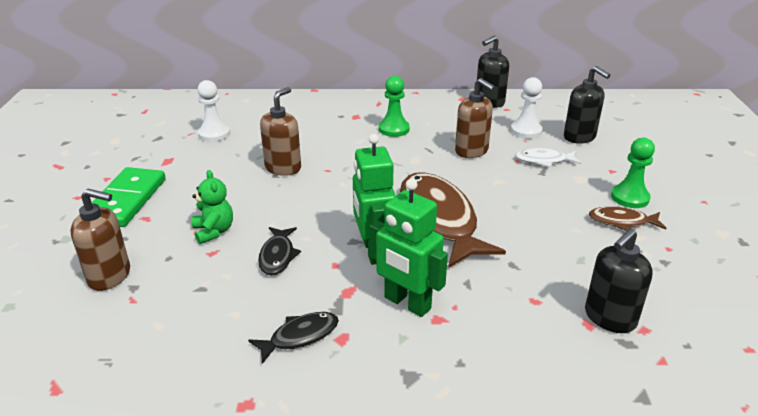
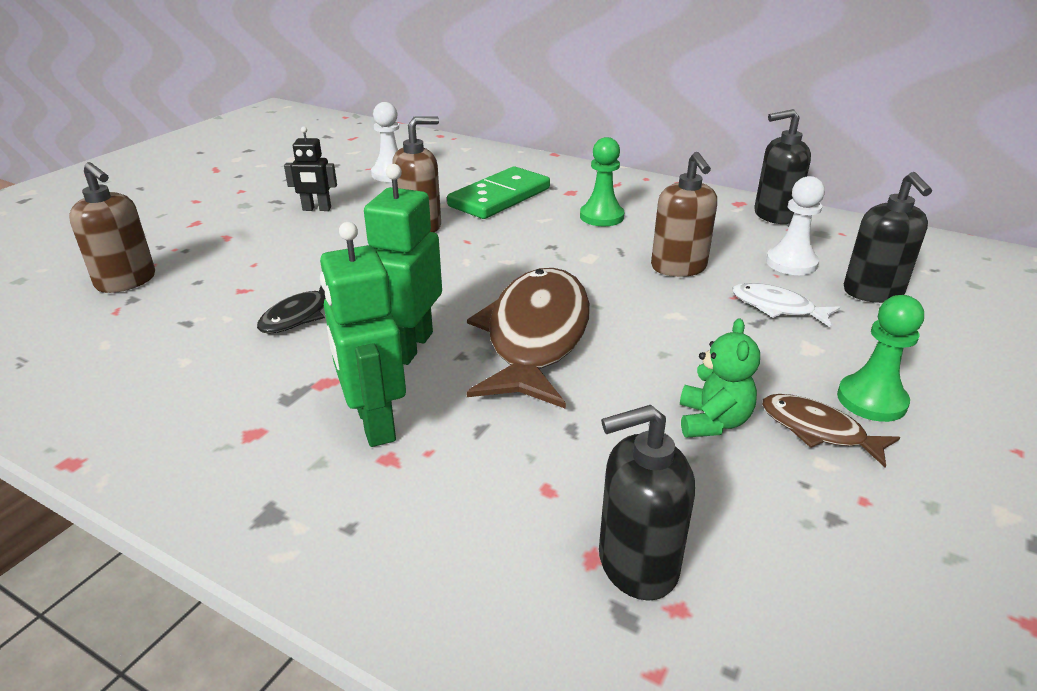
camera: 30 degrees right, 0 degrees up
green domino [91,167,166,227] -> green domino moved to [447,167,550,219]
green teddy bear [192,170,233,244] -> green teddy bear moved to [680,318,760,438]
black fish [248,312,339,364] -> none
none -> black robot [284,126,337,211]

